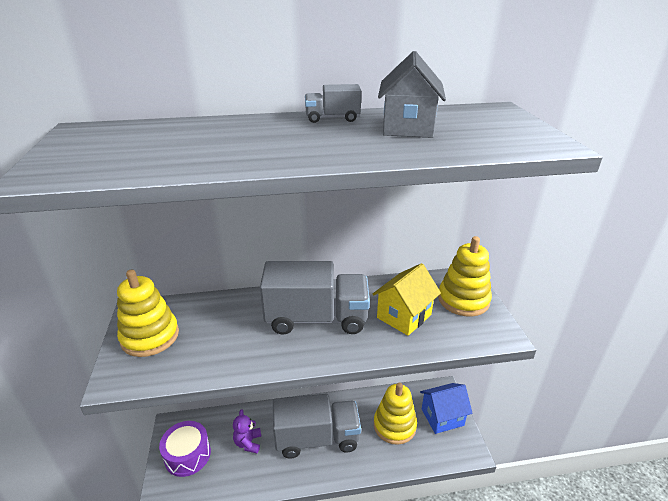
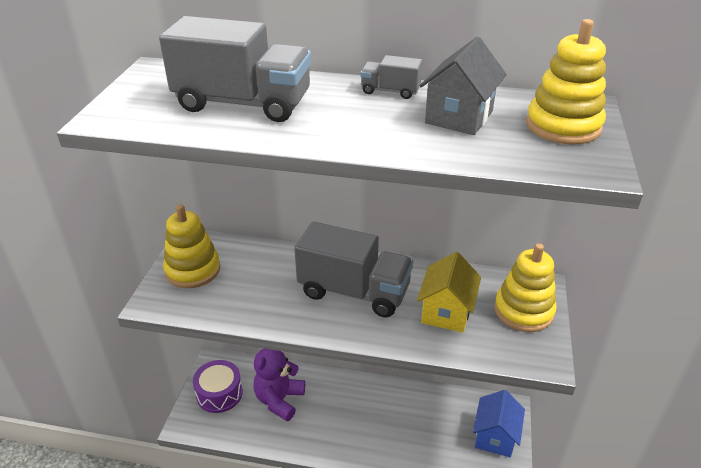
camera: 20 degrees right, 5 degrees up
purple teddy bear [233,409,261,453] -> purple teddy bear [253,349,305,421], size x1.69
grey truck [273,394,361,458] -> grey truck moved to [159,16,311,122]
yellow house [373,263,441,336] -> yellow house turned 45 degrees counterclockwise [417,252,481,333]
yellow stacking toy [374,382,417,445] -> yellow stacking toy moved to [526,19,606,145]
blue house [420,383,473,434] -> blue house turned 75 degrees counterclockwise [473,390,525,457]

